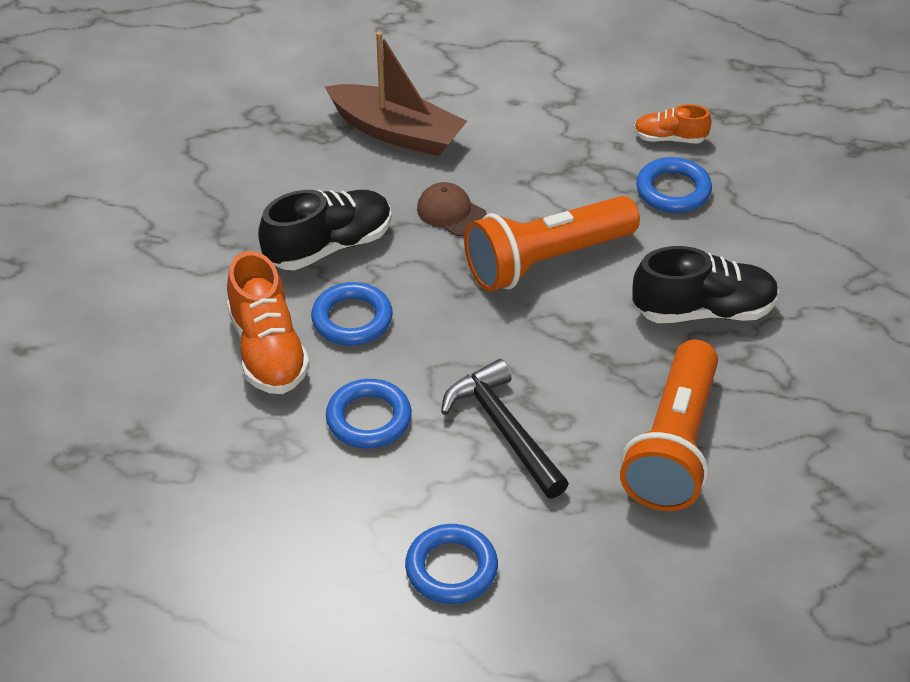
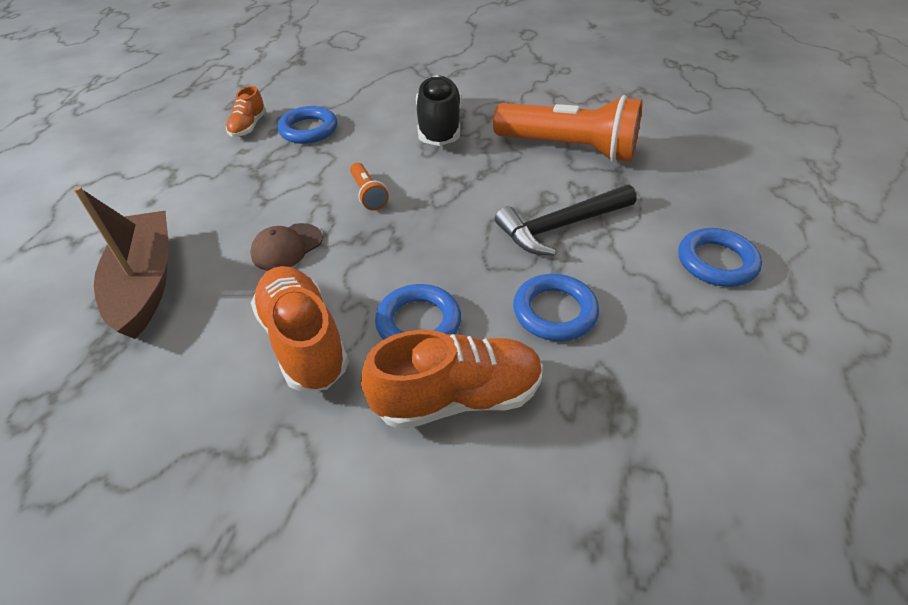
camera: 85 degrees left, 0 degrees up
black shoe [258,190,392,270] -> orange shoe [251,266,349,391]
brown boat [325,31,467,156] -> brown boat turned 45 degrees counterclockwise [73,186,169,339]
orange flashlight [464,196,640,292] -> orange flashlight [350,163,389,210], size x0.43

